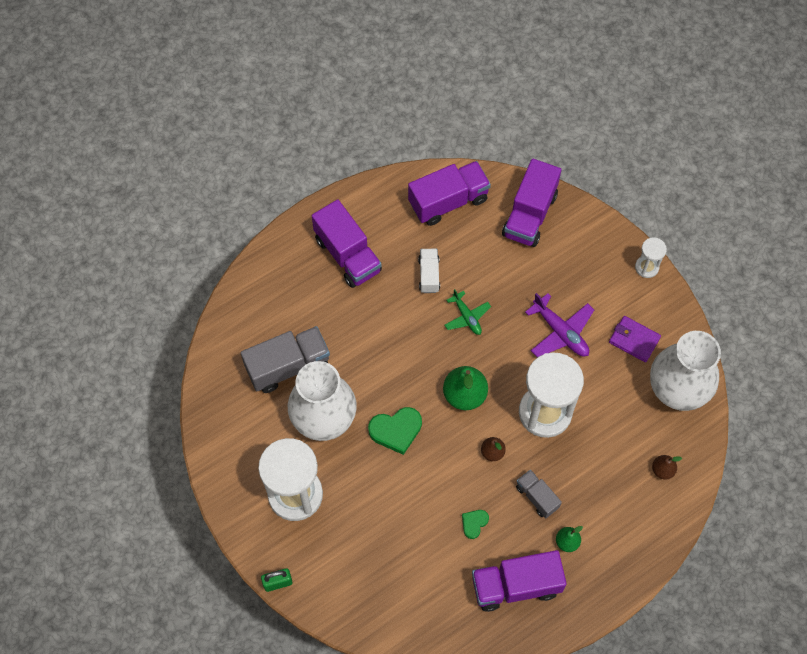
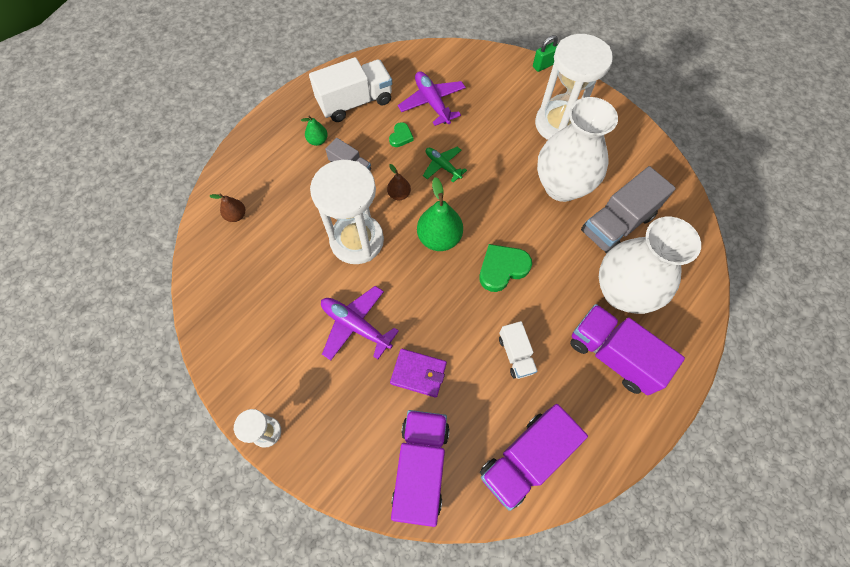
camera: 165 degrees right, 0 degrees up
green heart [368,407,422,455] -> green heart moved to [479,244,532,292]
green plane [444,289,491,335] -> green plane moved to [423,147,467,182]
purple truck [472,550,567,612] -> white truck [309,57,392,122]
purple wallet [609,316,661,362] -> purple wallet moved to [390,349,447,398]
white vase [650,331,721,411] -> white vase moved to [599,217,701,314]
none -> purple plane [398,71,466,126]

